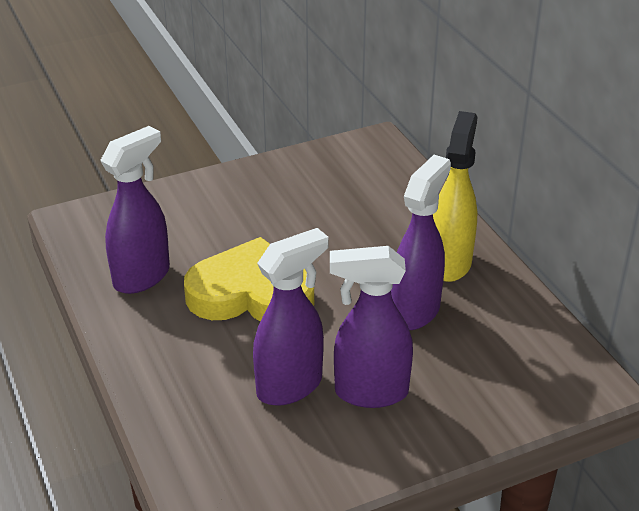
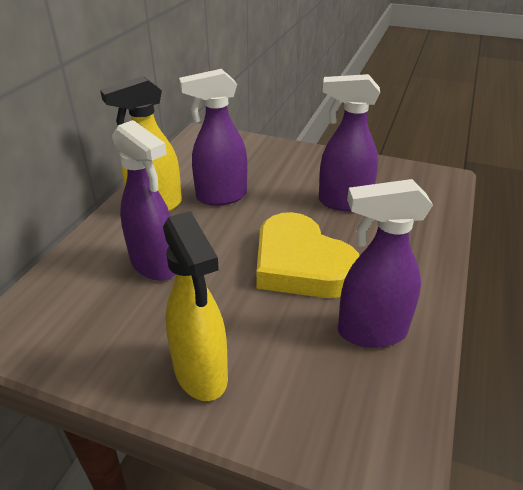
camera: 135 degrees left, 0 degrees up
purple spray bottle [330,246,413,408] -> purple spray bottle moved to [112,120,176,280]
none -> yellow spray bottle [163,211,228,401]

